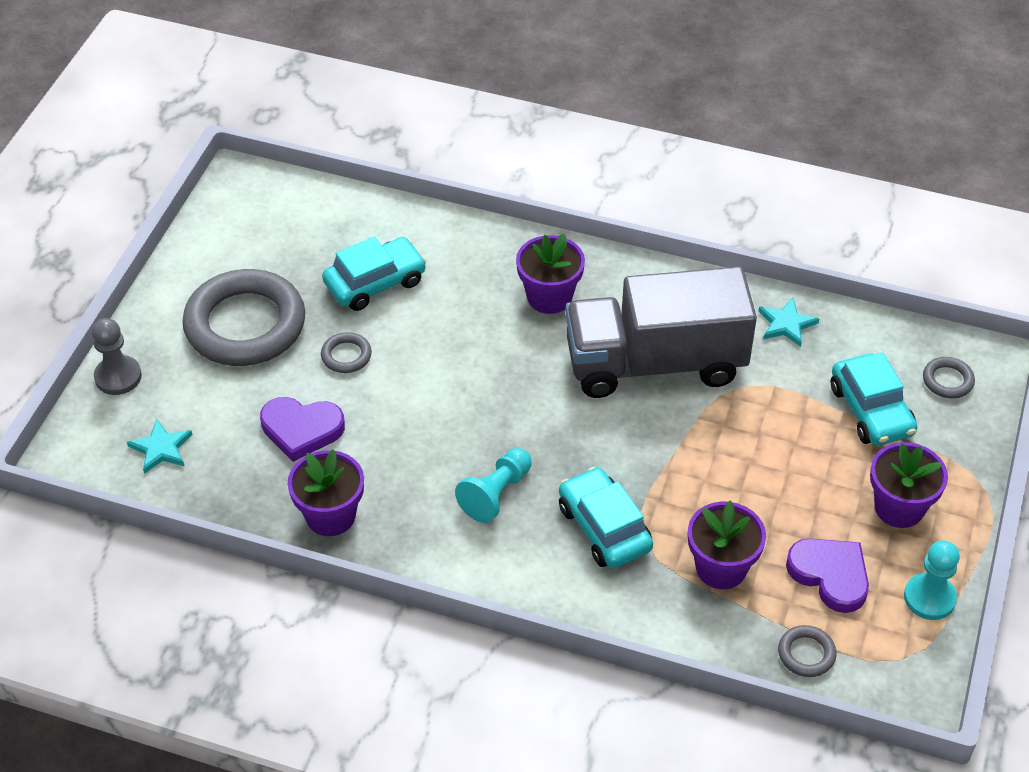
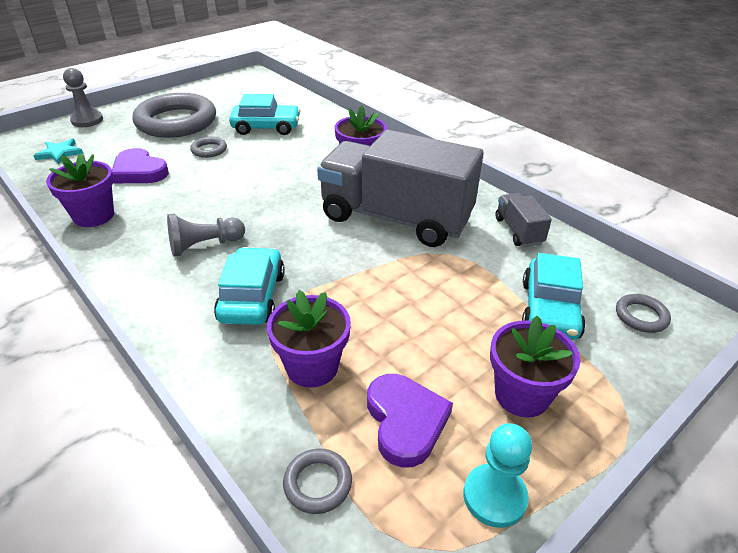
camera: 30 degrees right, 10 degrees down
turquoise pawn [455,448,532,523] -> grey pawn [167,214,245,257]
turquoise star [758,298,819,347] -> grey truck [495,193,552,247]

